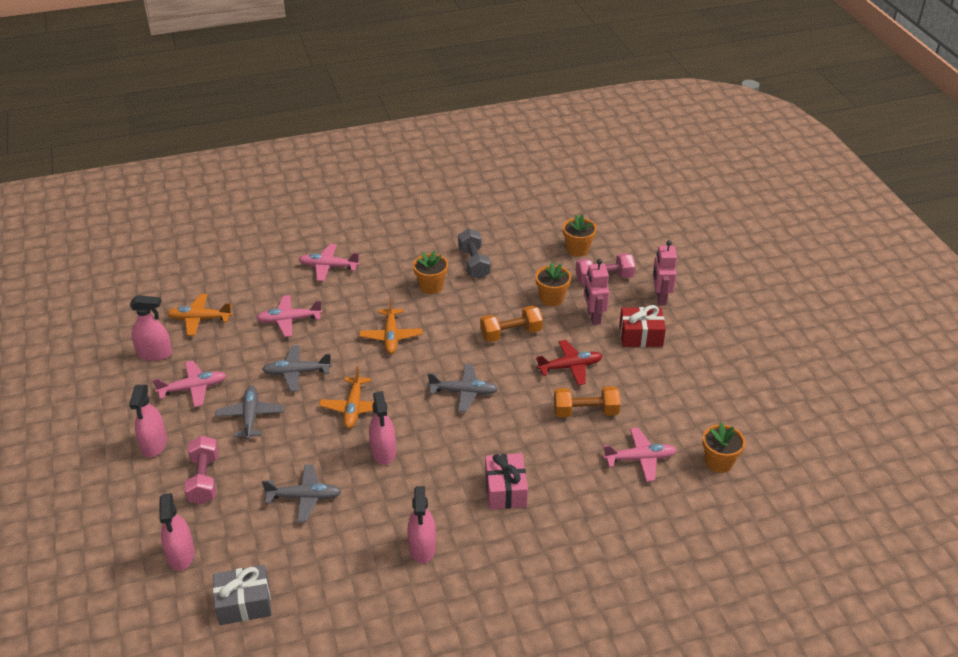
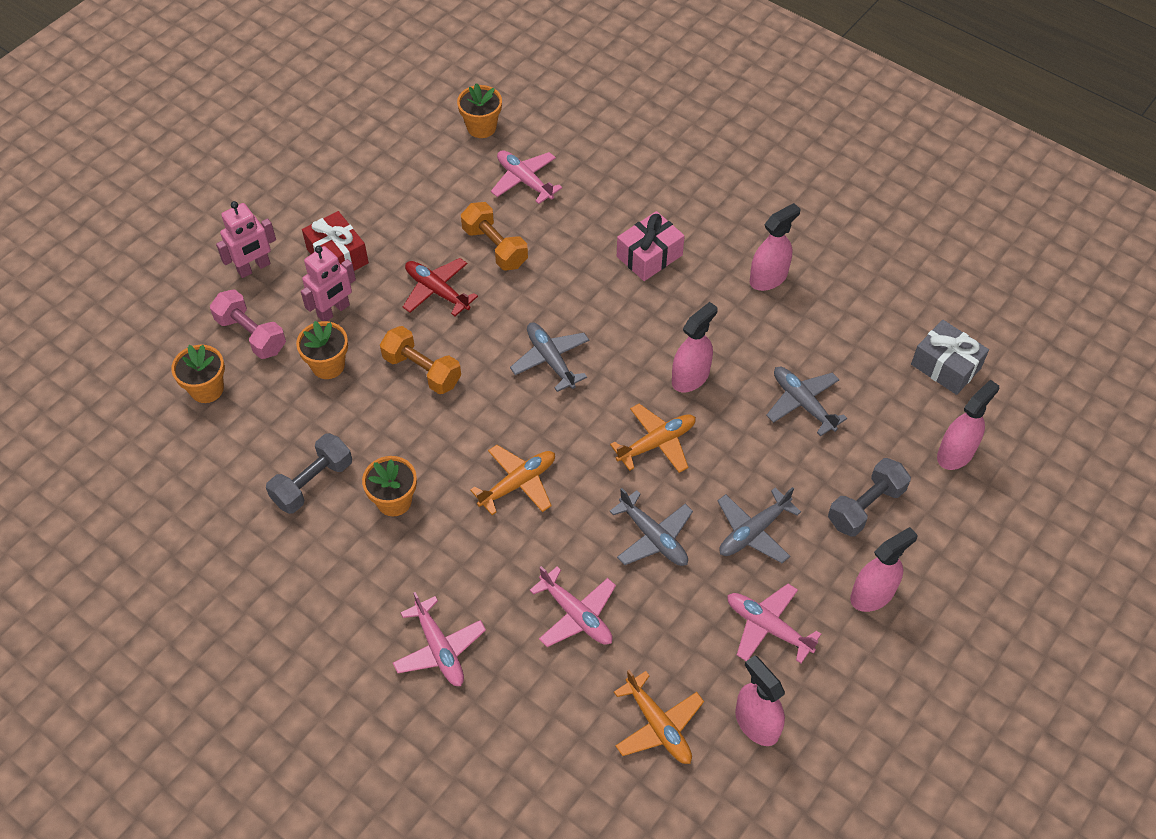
camera: 125 degrees left, 15 degrees up
pink dumbbell [184,435,218,504] -> grey dumbbell [828,458,911,537]

